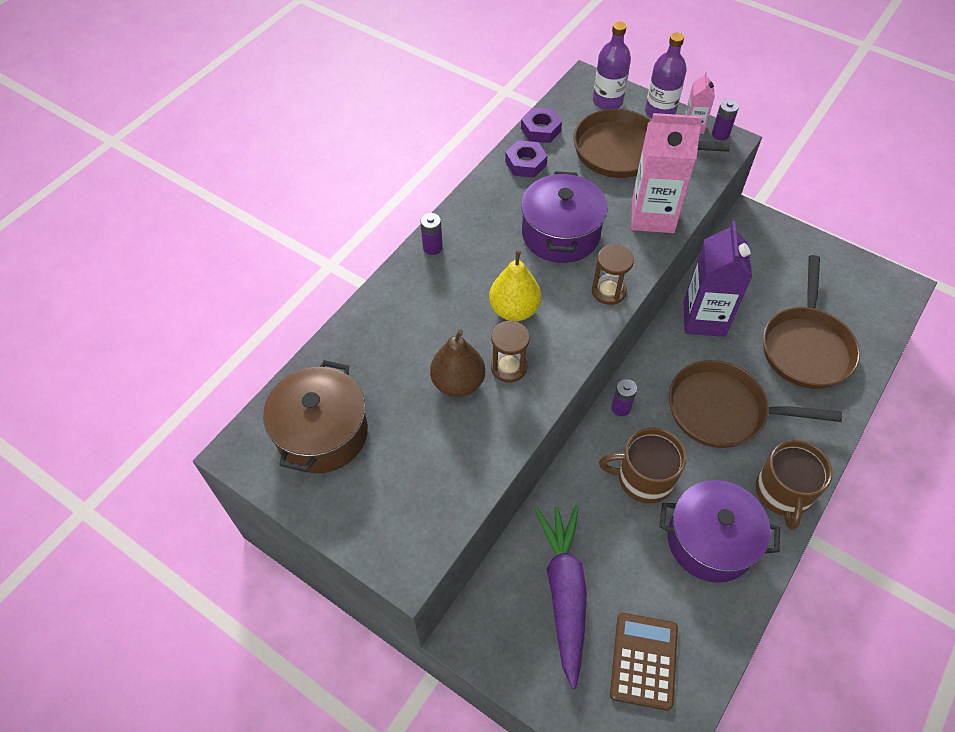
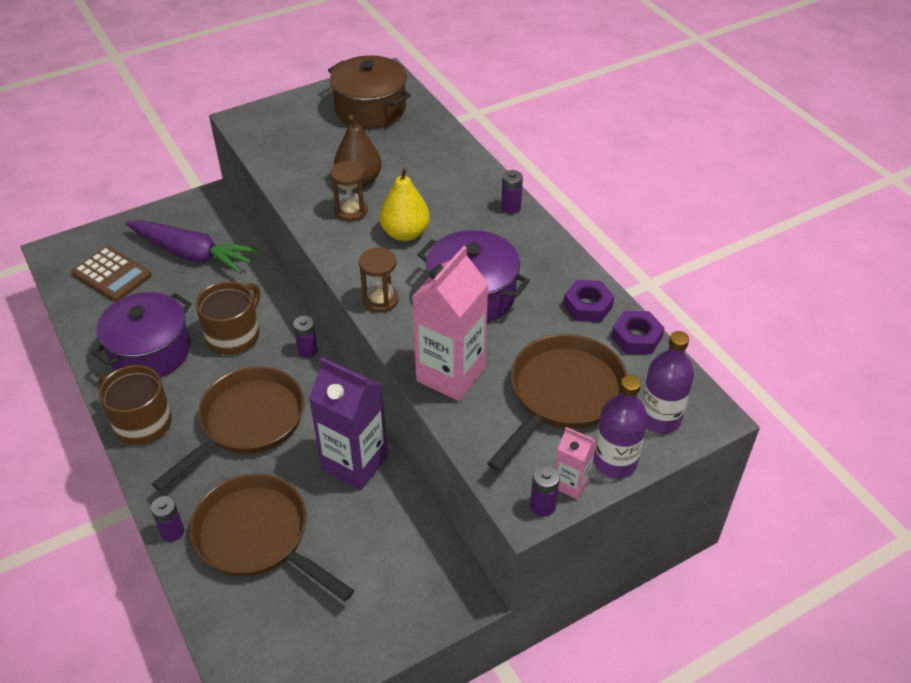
camera: 115 degrees right, 10 degrees down
none -> purple battery [151,496,184,542]

